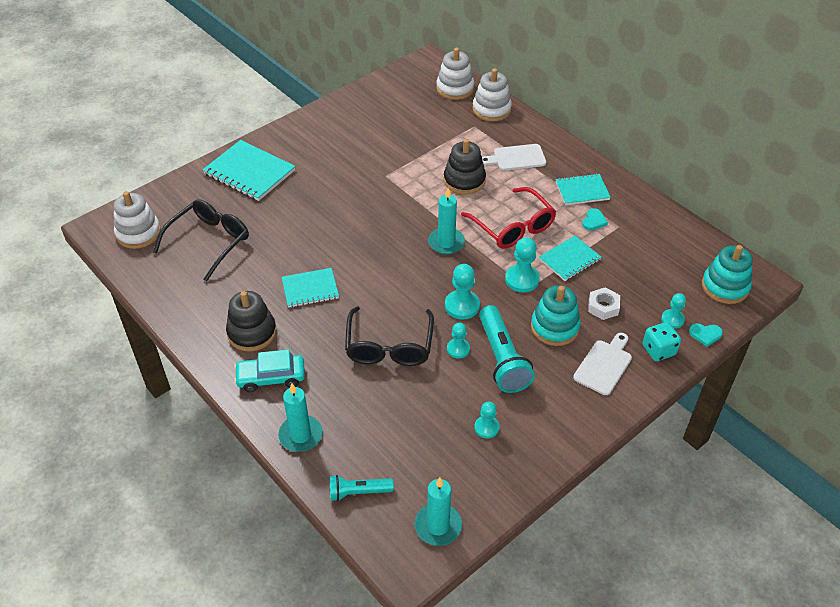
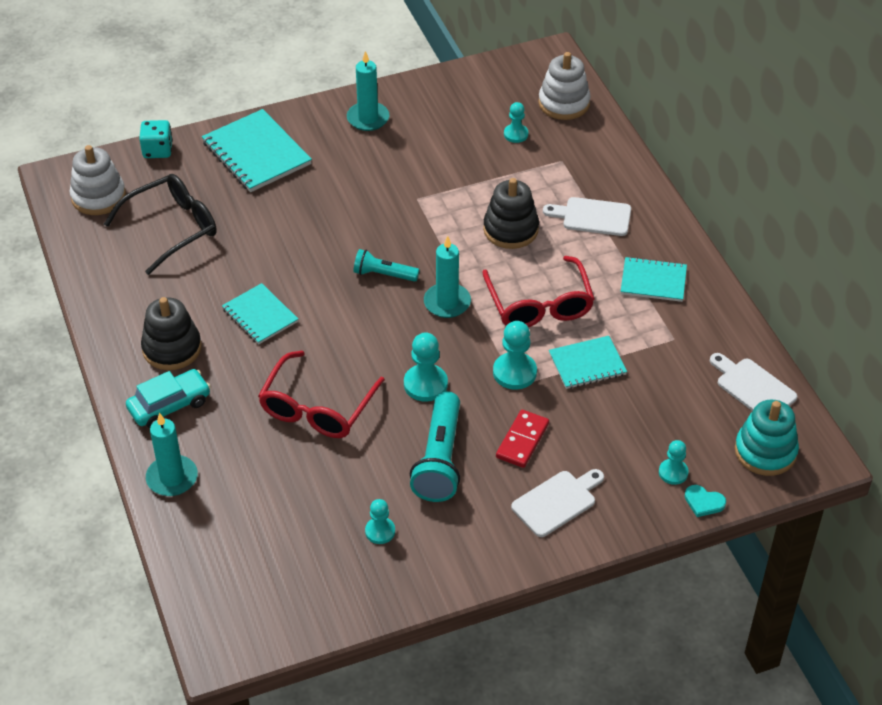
camera: 20 degrees right, 0 degrees up
turquoise car [234,349,305,392] -> turquoise car turned 135 degrees clockwise [126,369,211,428]
turquoise notebook [282,268,339,308] -> turquoise notebook turned 45 degrees clockwise [222,283,298,345]
turquoise flashlight [330,475,394,501] -> turquoise flashlight moved to [354,249,419,282]
black glasses [345,306,434,366] -> red glasses [258,350,385,438]
turquoise candle [415,477,462,546] -> turquoise candle moved to [347,51,389,131]
turquoise pawn [447,323,470,359] -> turquoise pawn moved to [504,102,528,143]
white stacking toy [472,68,512,121] -> none
turquoise stacking toy [531,285,581,346] -> red domino [496,410,549,468]
turquoise heart [582,208,608,230] -> none
white nut [588,287,620,320] -> none
turquoise dice [642,322,681,361] -> turquoise dice moved to [139,120,173,158]
none -> white cutting board [710,353,797,411]

